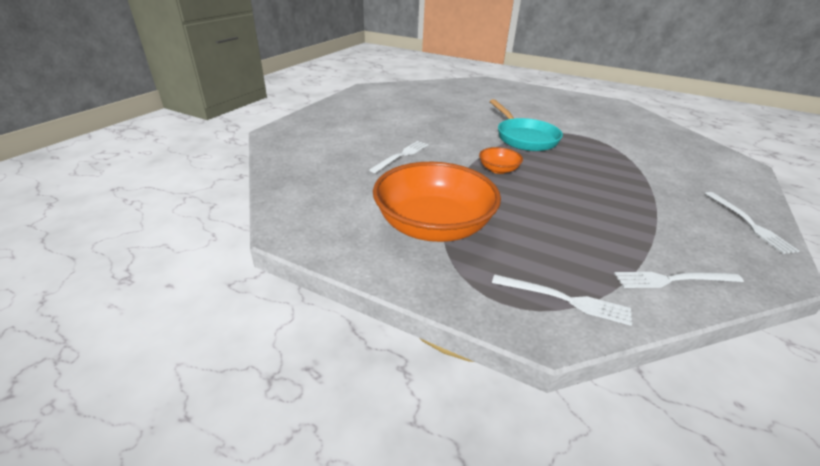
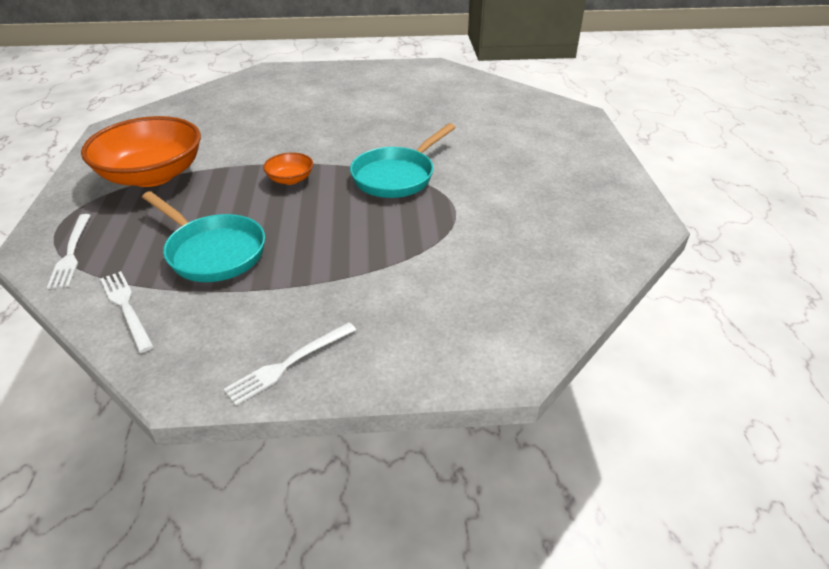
camera: 60 degrees right, 5 degrees up
white fork [369,141,429,173] -> none
none -> turquoise pan [142,191,265,282]

